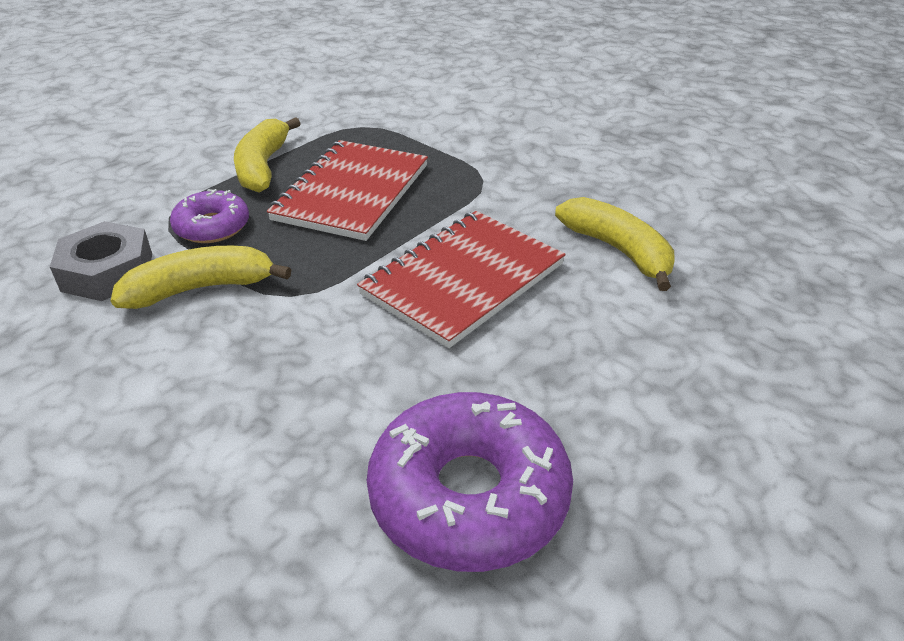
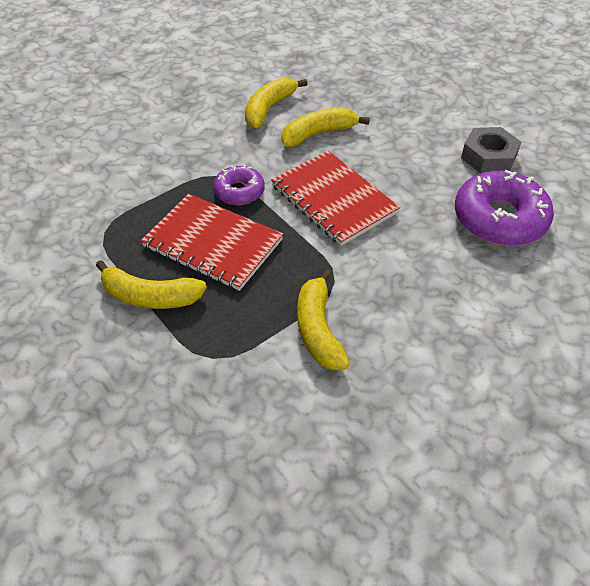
camera: 80 degrees left, 10 degrees up
grey nut [50,221,152,301] -> grey nut moved to [461,127,521,173]
purple donut [170,189,249,243] -> purple donut moved to [213,165,265,205]
none -> yellow banana [245,77,307,128]

